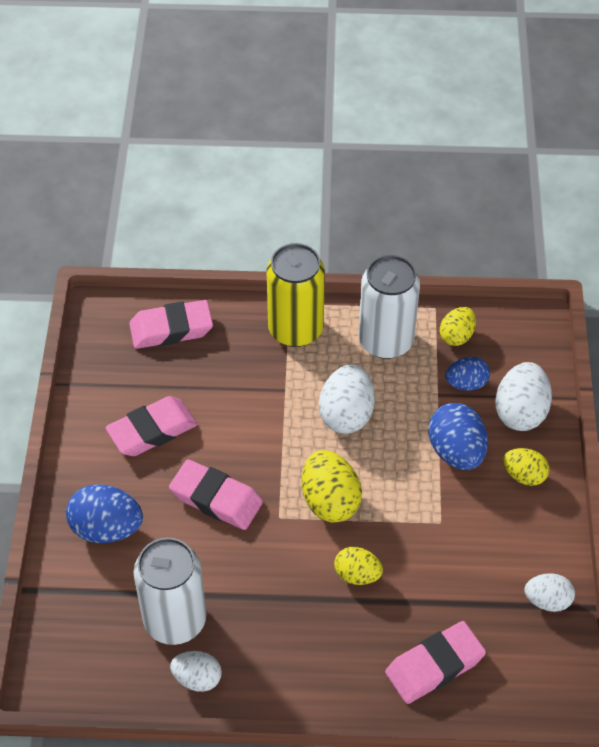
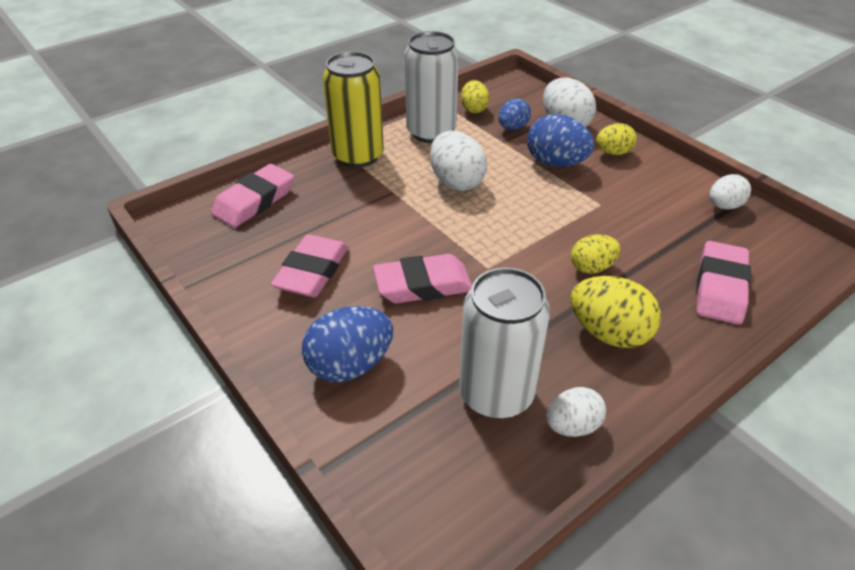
camera: 40 degrees left, 10 degrees down
yellow egg [302,450,362,523] -> yellow egg moved to [570,276,661,348]

